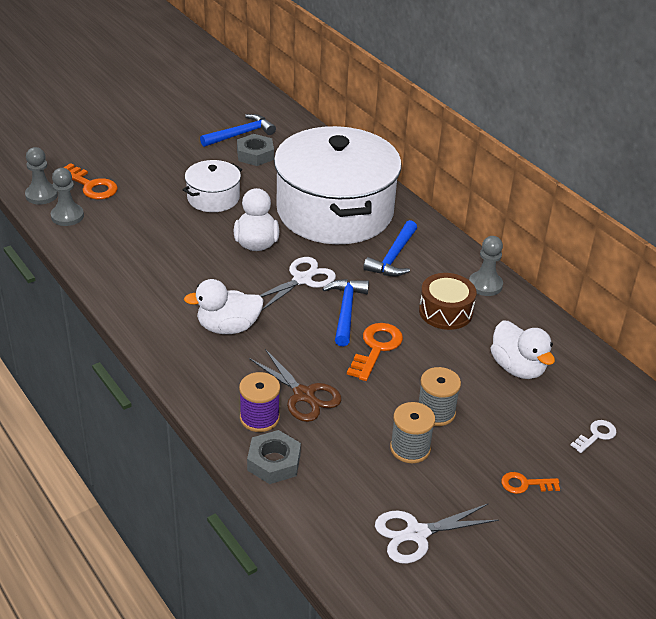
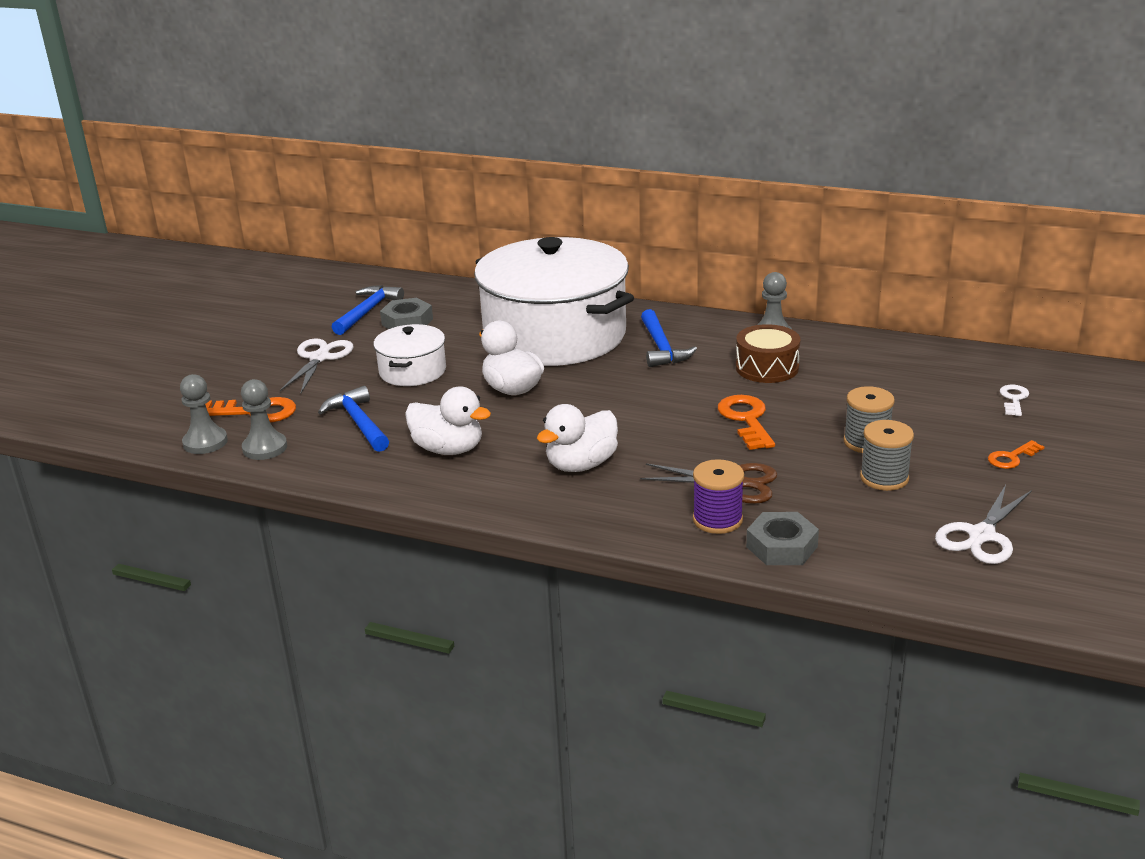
camera: 30 degrees left, 10 degrees down
white scissors [260,257,336,311] -> white scissors moved to [280,338,353,393]
blue hammer [322,279,369,346] -> blue hammer moved to [318,386,389,452]
white duck [491,320,555,379] -> white duck moved to [405,387,491,455]

